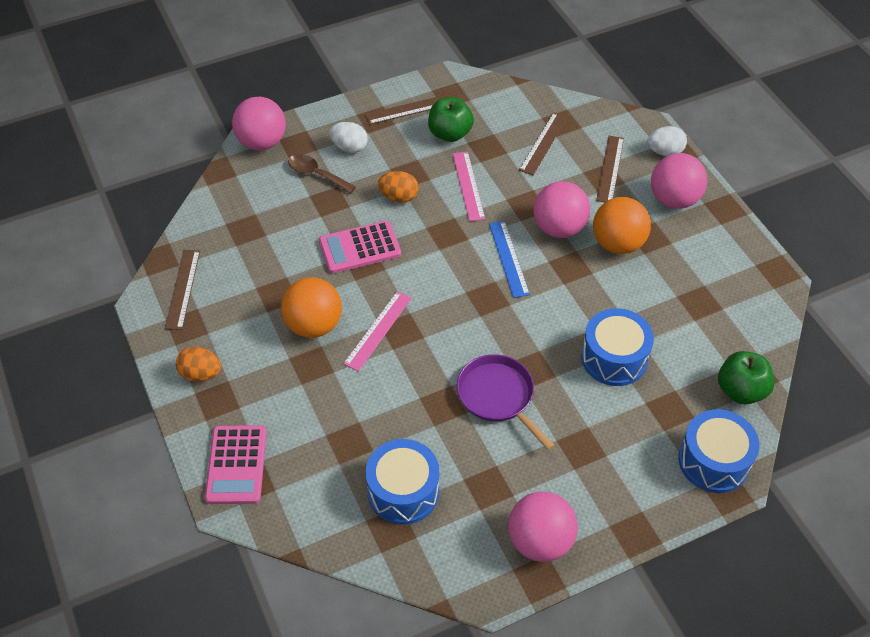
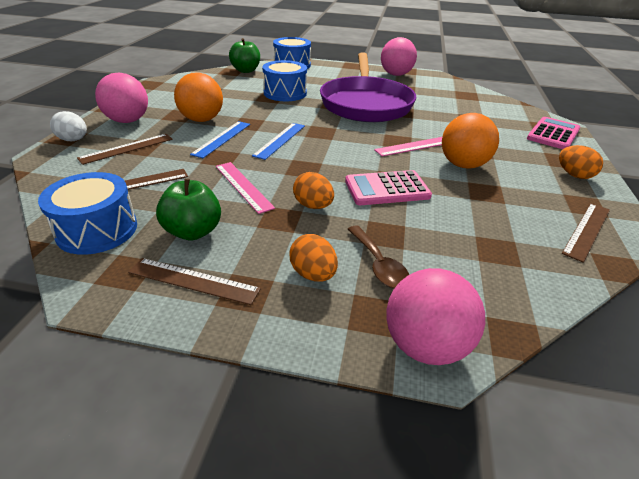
camera: 145 degrees left, 15 degrees down
pink calculator [319,221,401,274] -> pink calculator turned 150 degrees clockwise [345,170,432,205]
white egg [329,122,368,153] -> orange egg [289,234,338,282]
blue drum [366,439,440,525] -> blue drum moved to [38,172,137,255]
pink ruler [453,152,485,221] -> pink ruler turned 60 degrees counterclockwise [216,162,275,214]
purple pan [457,354,555,450] -> purple pan [320,53,417,122], size x1.84
pink ball [533,181,590,238] -> blue ruler [190,121,250,158]

